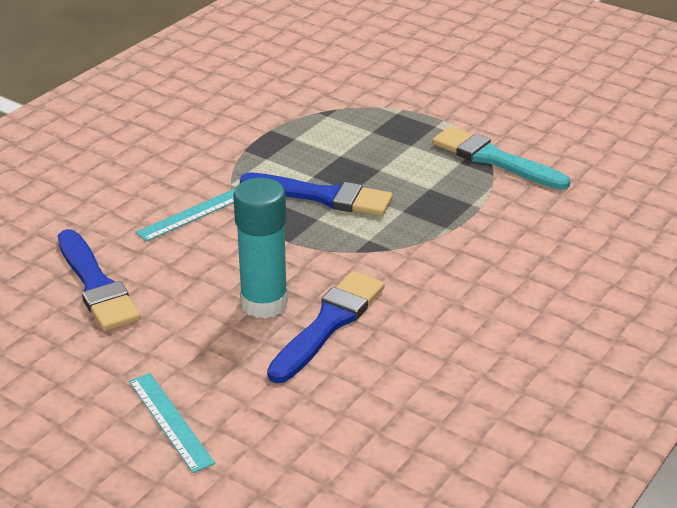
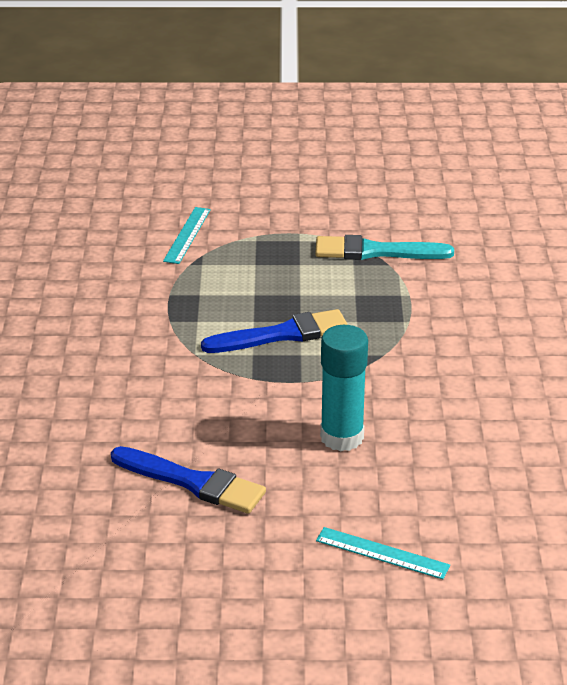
camera: 35 degrees left, 0 degrees up
turquoise ruler [135,188,236,242] -> turquoise ruler moved to [163,207,211,264]
blue brush [267,271,385,383] -> none

